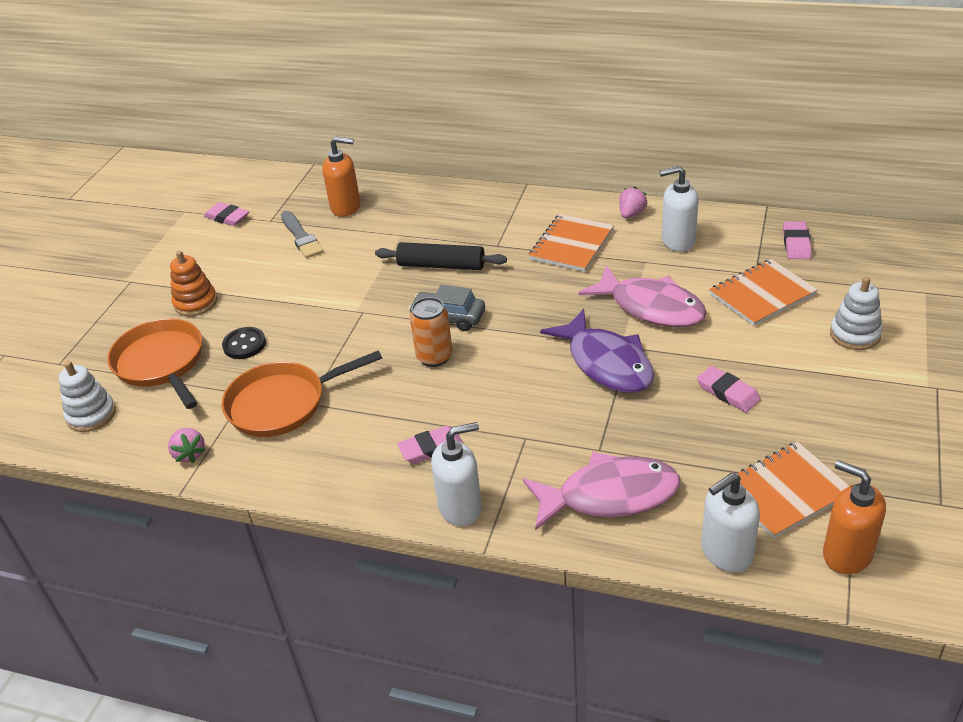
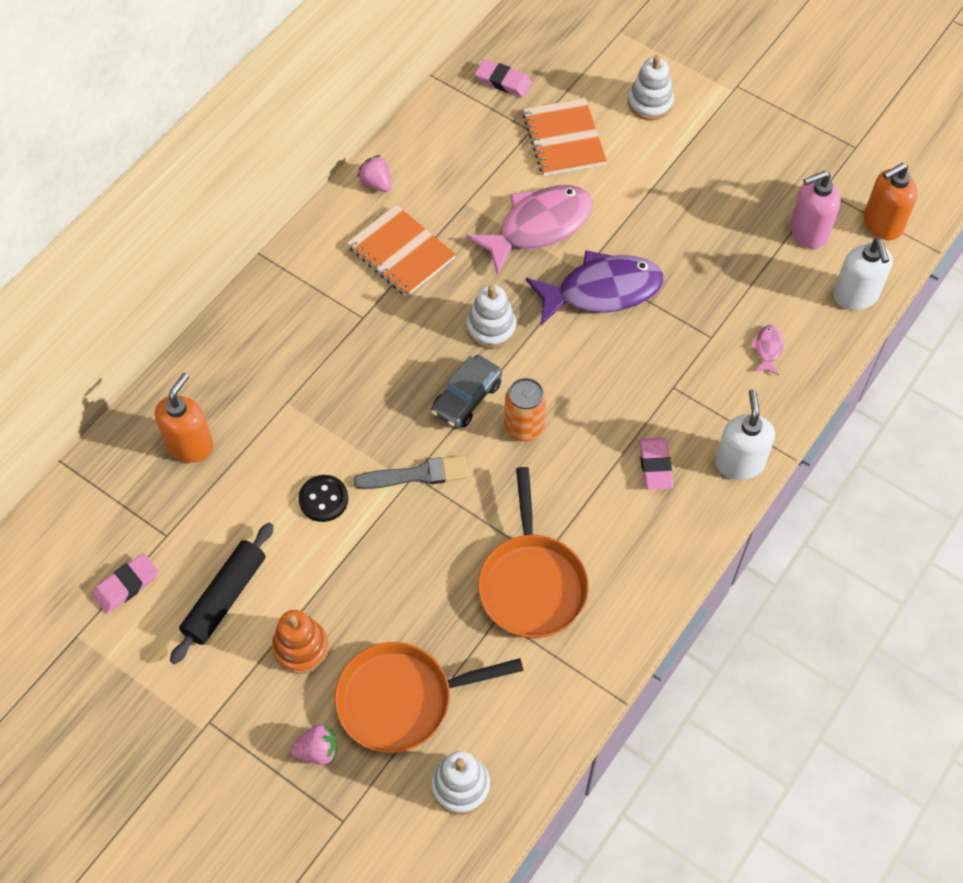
camera: 75 degrees left, 20 degrees up
pink strawberry [168,428,206,463] -> pink strawberry moved to [291,723,337,765]
black button [222,327,266,359] -> black button moved to [298,475,348,522]
grey brush [281,211,324,258] -> grey brush moved to [353,456,468,489]
black rolling pin [375,242,507,270] -> black rolling pin moved to [170,523,274,664]
pink fish [523,452,680,530] -> pink fish [749,325,783,376], size x0.42
white soap dispenser [660,166,699,252] -> none
pink eraser [697,366,761,412] -> none
orange notebook [733,442,849,539] -> pink soap dispenser [790,171,841,249]
none -> white stacking toy [467,285,516,349]

